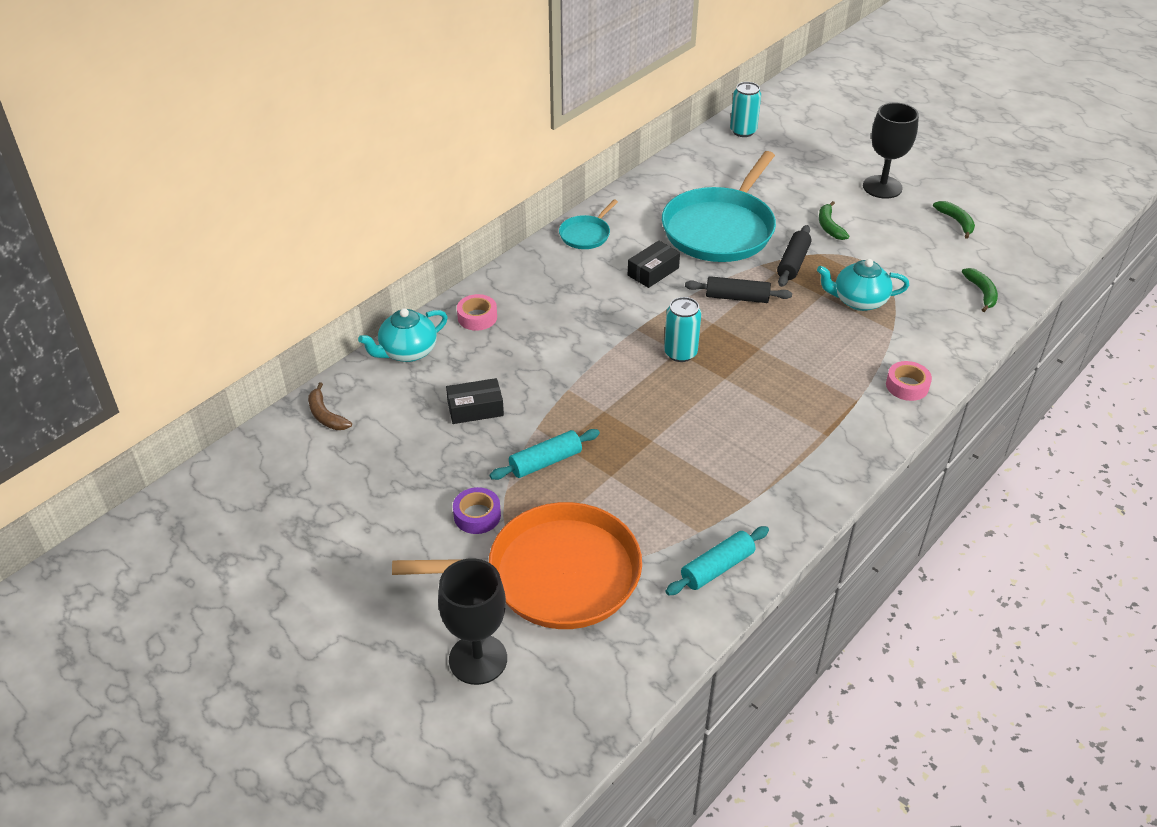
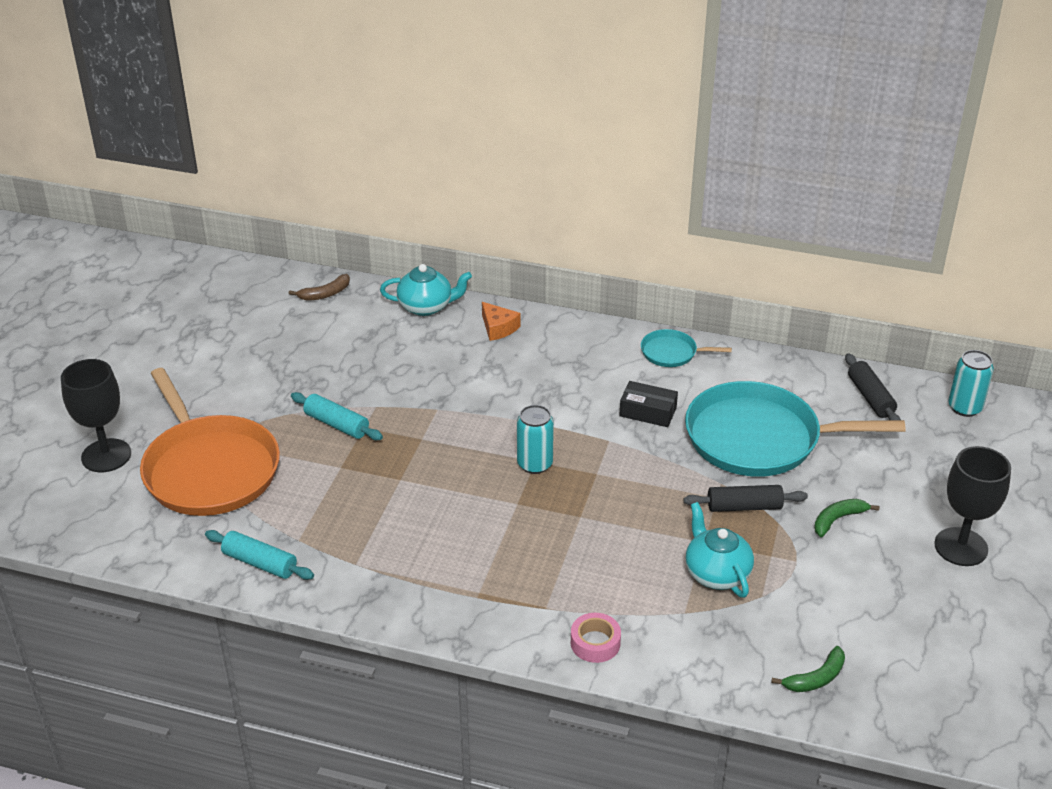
camera: 65 degrees right, 5 degrees down
brown banana [308,382,352,430] -> brown banana turned 150 degrees counterclockwise [289,274,350,301]
turquoise teapot [358,308,448,362] -> turquoise teapot turned 150 degrees clockwise [380,264,472,316]
black box [446,378,504,424] -> none
purple tape [453,487,501,534] -> none
pink tape [457,294,497,331] -> orange cheese [482,302,520,341]
black rolling pin [685,276,792,303] -> black rolling pin moved to [845,353,901,420]
green banana [933,201,975,239] -> none

